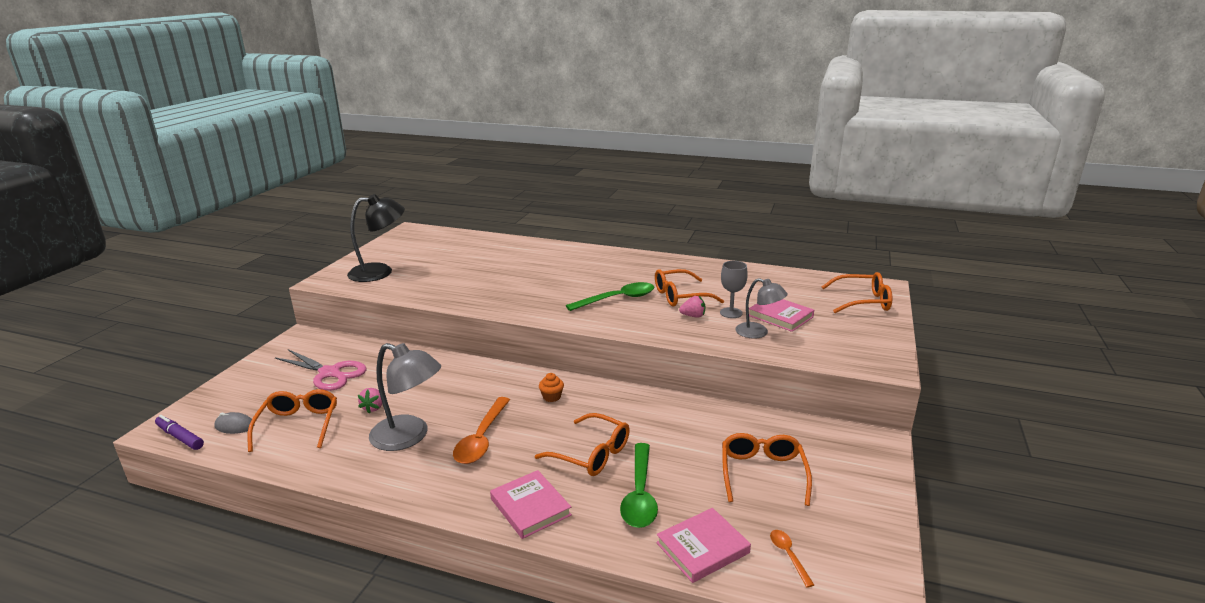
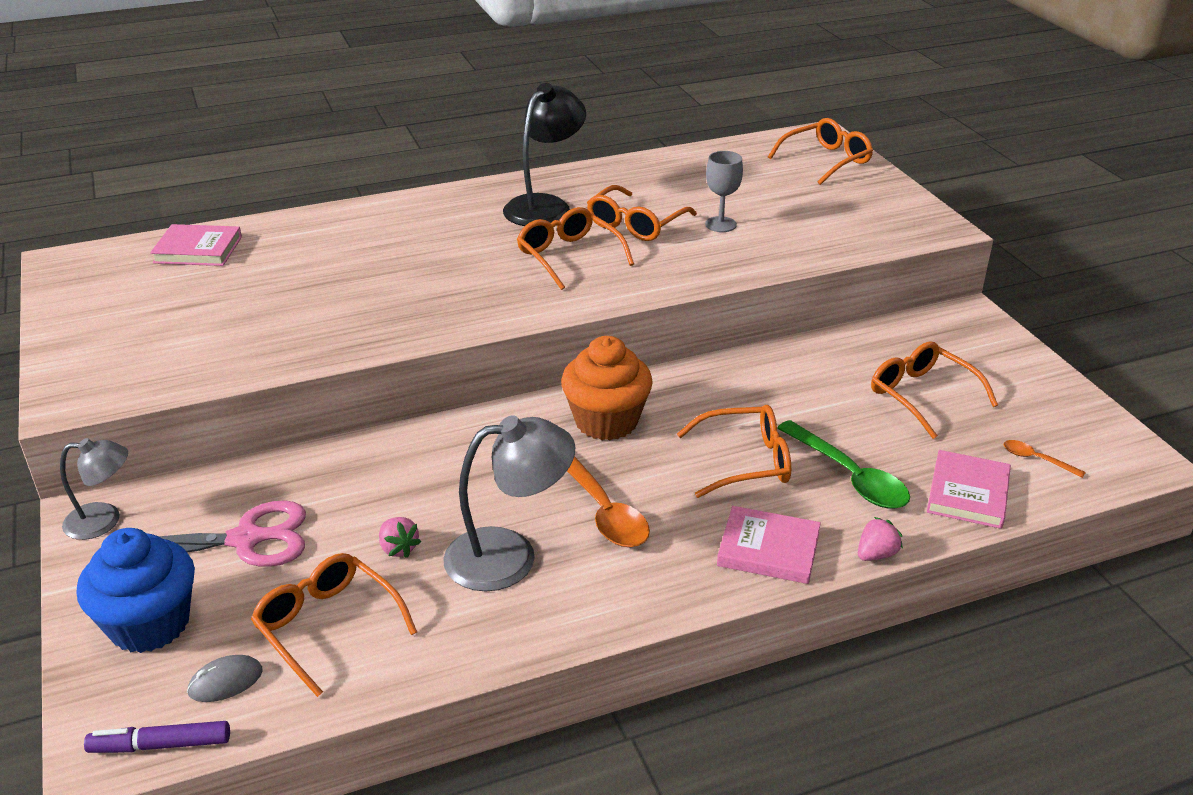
camera: 40 degrees left, 10 degrees up
black lamp [347,194,405,282] -> black lamp moved to [503,83,586,226]
orange cupcake [539,373,564,402] -> orange cupcake [561,336,653,440], size x2.39
green spoon [566,282,654,311] -> orange glasses [517,207,634,290]
pink strawberry [679,296,705,318] -> pink strawberry moved to [858,517,903,561]
grey lamp [735,278,788,339] -> grey lamp moved to [60,438,128,540]
pink book [749,299,814,332] -> pink book moved to [150,224,242,266]
none -> blue cupcake [77,528,195,653]

